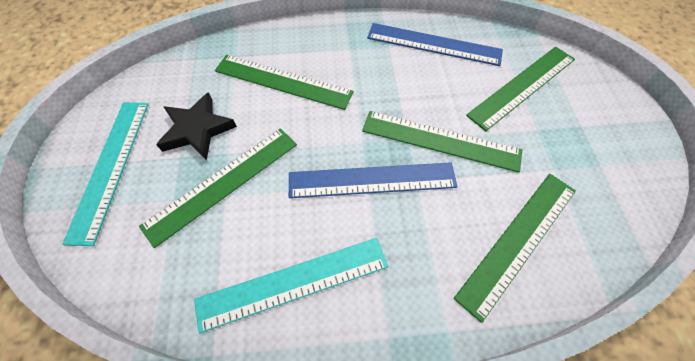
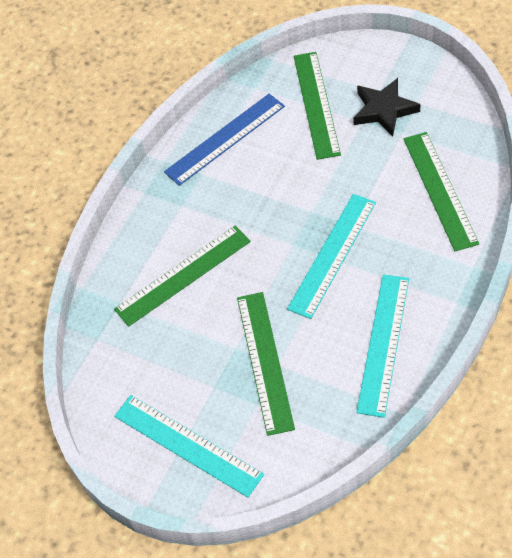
camera: 50 degrees left, 5 degrees down
black star [156,92,237,160] -> black star moved to [353,78,420,137]
blue ruler [289,162,457,198] -> turquoise ruler [287,194,376,319]
green ruler [362,111,522,172] -> none

